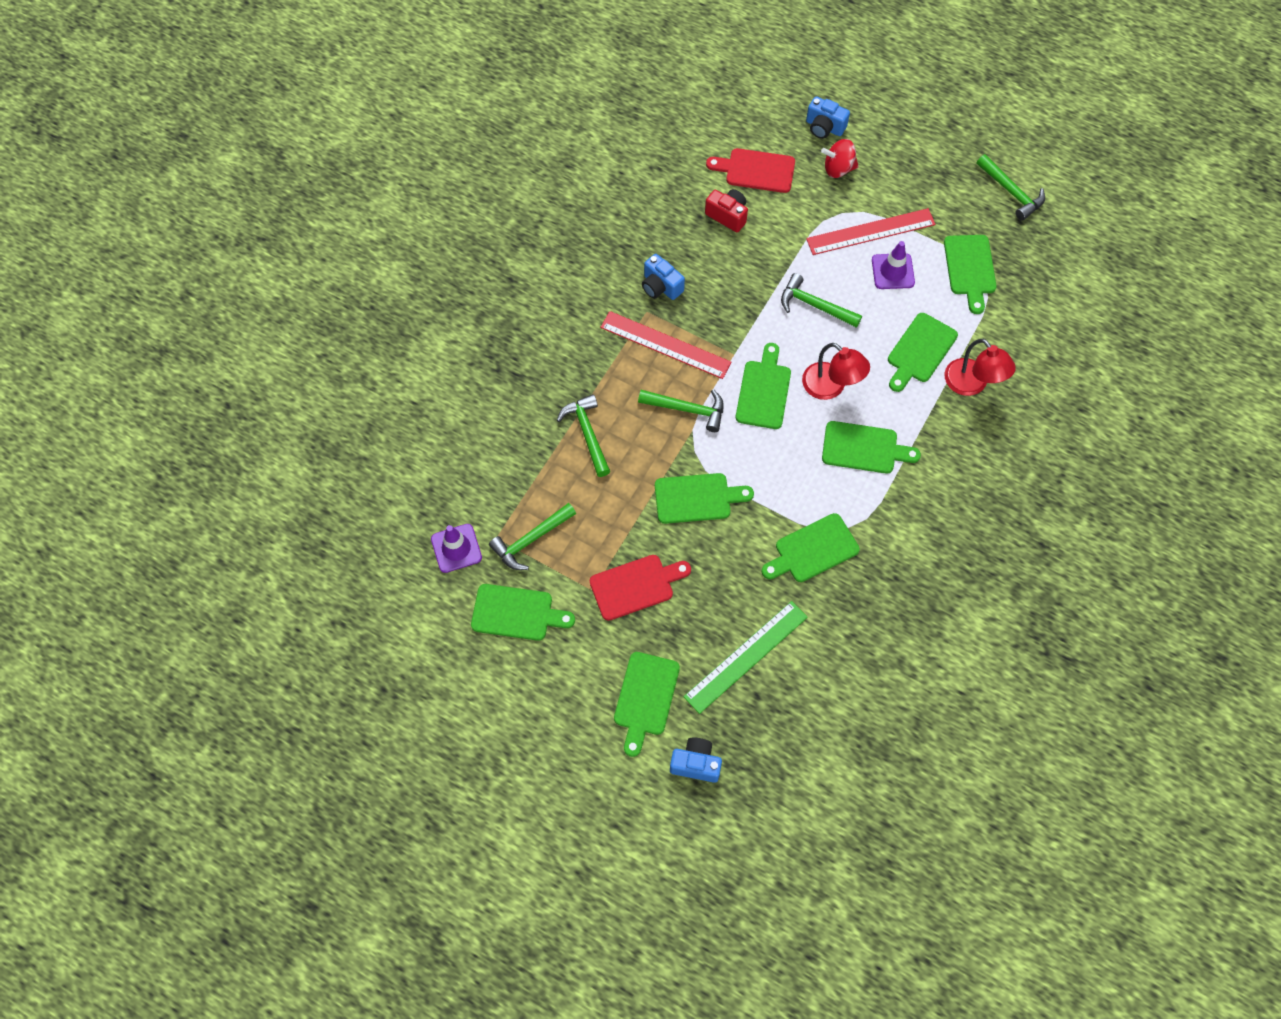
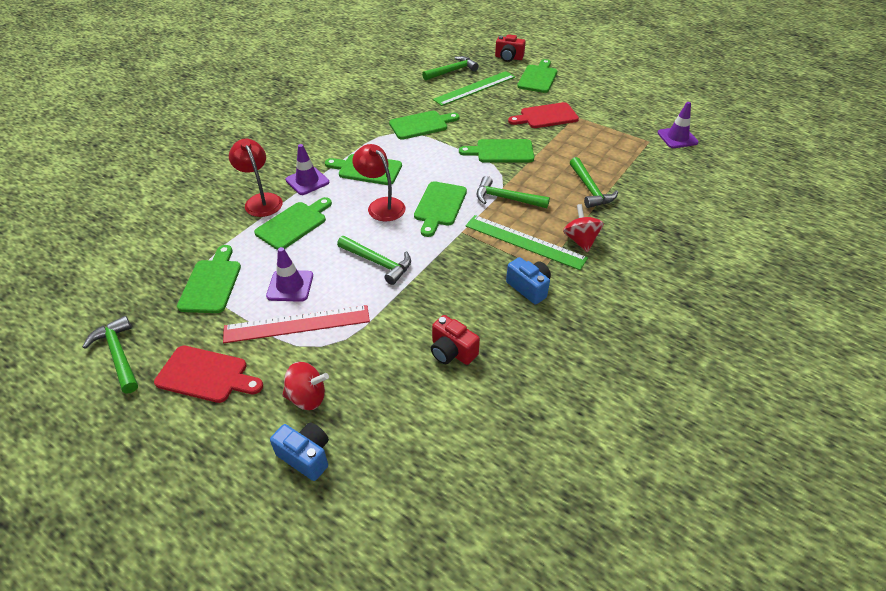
camera: 175 degrees left, 20 degrees down
green cutting board [471,584,575,641] -> none
green hammer [489,503,576,570] -> green hammer moved to [422,56,479,81]
red ruler [600,311,731,379] -> green ruler [465,215,588,270]
blue camera [670,737,722,783] -> red camera [495,34,525,62]
red cutting board [706,148,795,193] -> red cutting board moved to [154,346,263,403]
none -> purple traffic cone [285,144,329,195]
none -> red spinning top [563,204,604,253]

